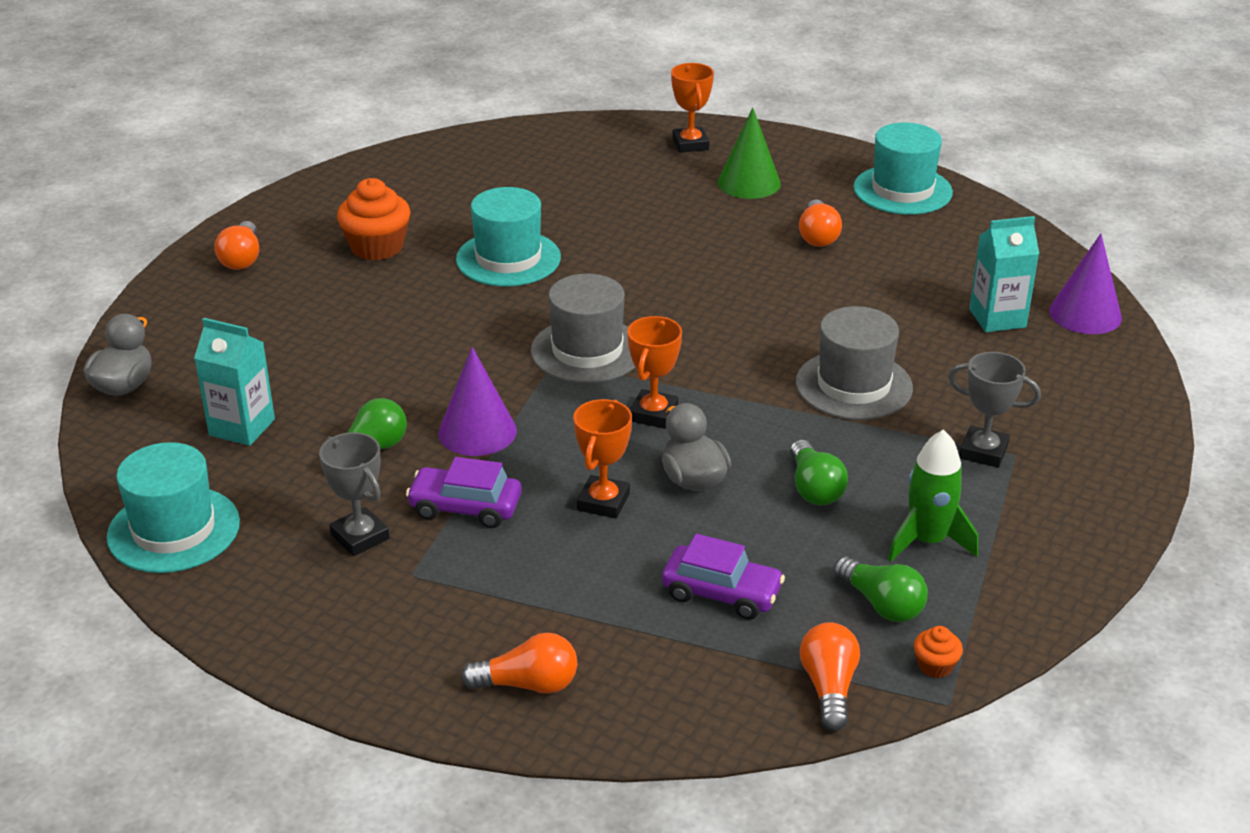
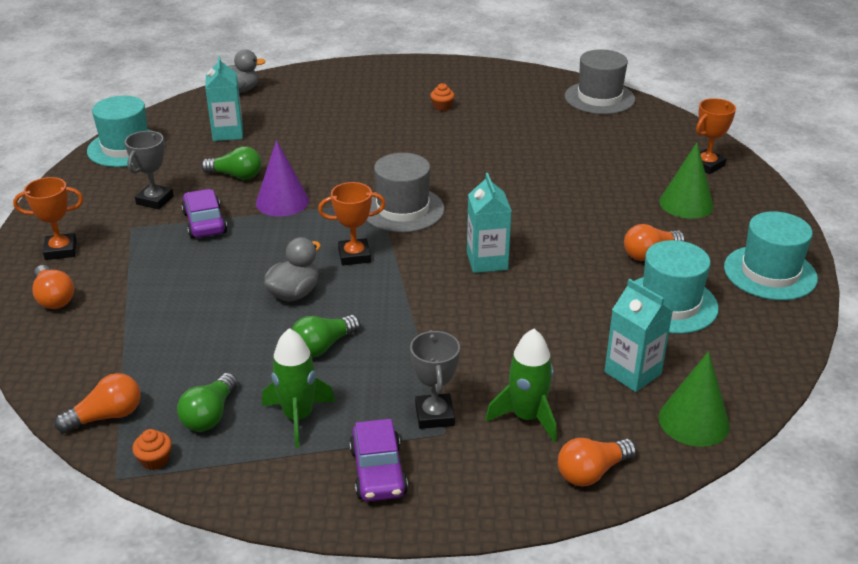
camera: 60 degrees right, 0 degrees up
orange light bulb [214,221,259,270] -> orange light bulb moved to [558,438,636,486]
orange cupcake [337,178,410,261] -> orange cupcake [430,83,454,111], size x0.49
turquoise hat [456,187,561,286] -> turquoise hat moved to [635,240,719,334]
orange trophy [574,399,632,519] -> orange trophy moved to [13,177,83,260]
purple car [662,534,785,620] -> purple car moved to [349,419,408,502]
grey hat [796,306,913,420] -> grey hat moved to [565,49,635,114]
purple cone [1049,233,1122,334] -> green cone [659,351,730,447]
none -> turquoise carton [467,173,512,273]
none -> green rocket [485,329,557,442]

